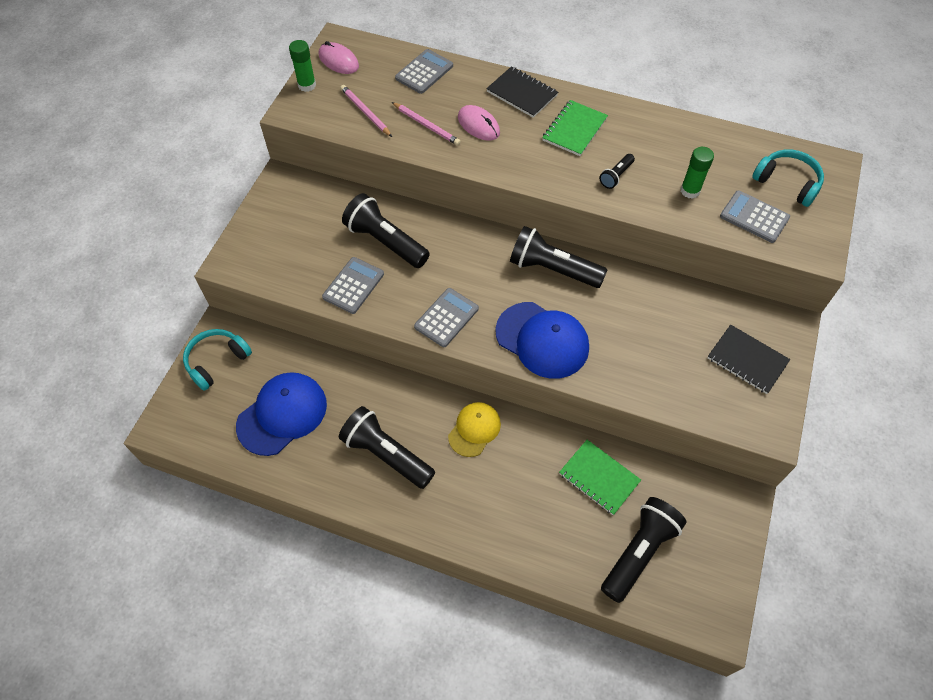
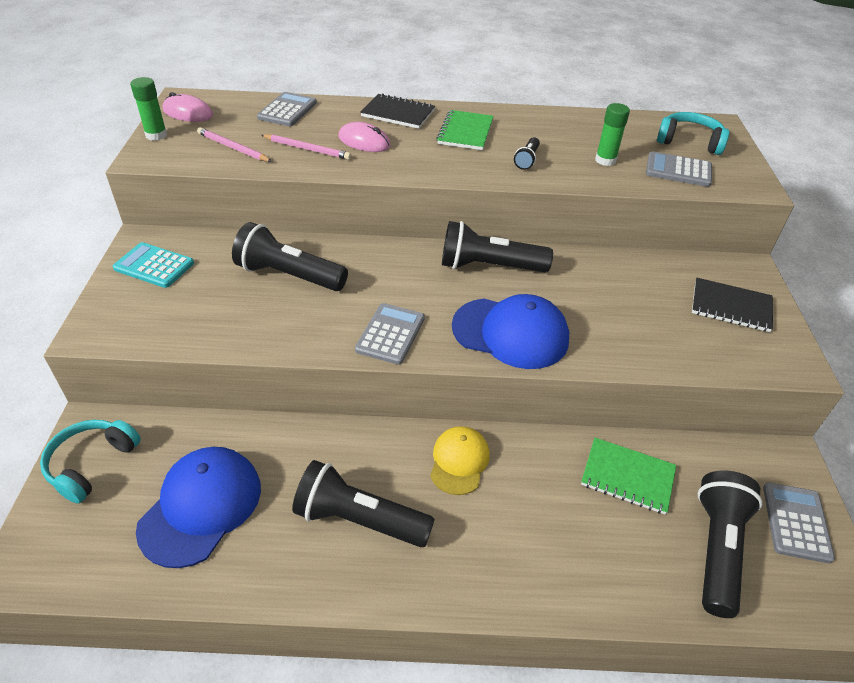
camera: 20 degrees left, 15 degrees down
grey calculator [322,257,384,314] -> grey calculator moved to [763,482,835,563]
none -> turquoise calculator [113,242,194,288]

